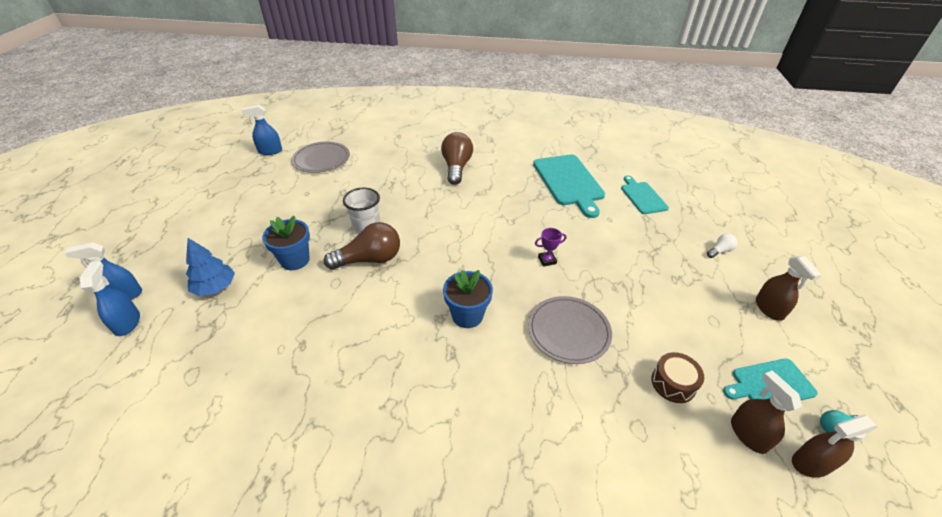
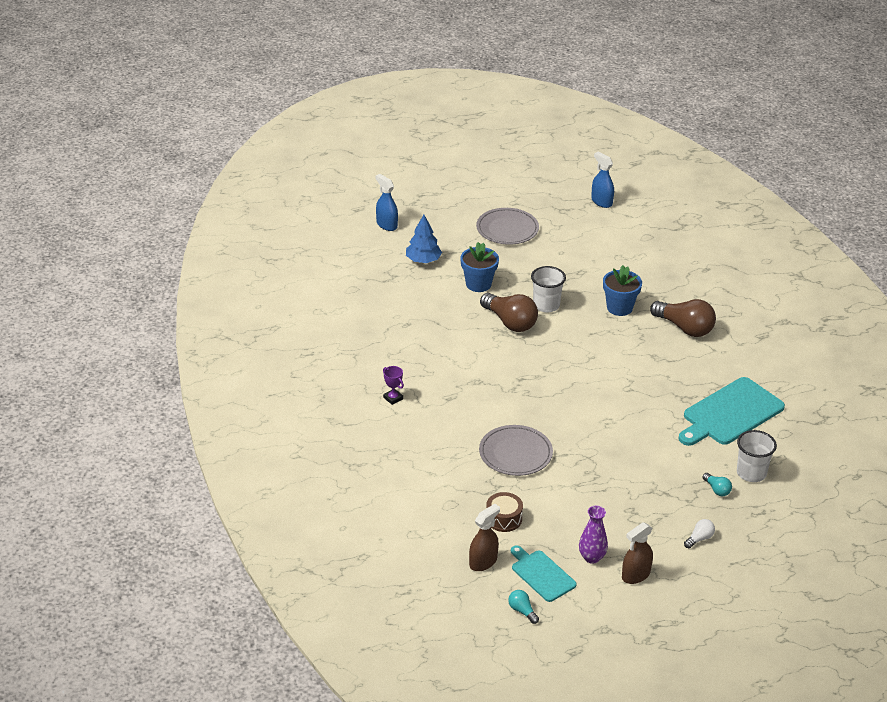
camera: 65 degrees right, 5 degrees down
blue spray bottle [80,261,140,336] -> none
grey plate [292,141,350,173] -> grey plate moved to [476,208,539,245]
brown light bulb [441,132,473,185] -> brown light bulb turned 60 degrees clockwise [650,299,716,337]
blue flower pot [443,270,493,328] -> blue flower pot moved to [603,265,642,316]
purple trophy [535,228,566,266] -> purple trophy moved to [383,366,404,405]
turquoise cutting board [621,176,669,214] -> white cup [737,430,777,482]
white light bulb [707,234,737,258] -> white light bulb turned 75 degrees counterclockwise [684,519,715,548]
brown spray bottle [792,415,878,478] -> none
none -> purple vase [579,506,608,564]
none -> turquoise light bulb [702,473,732,496]

